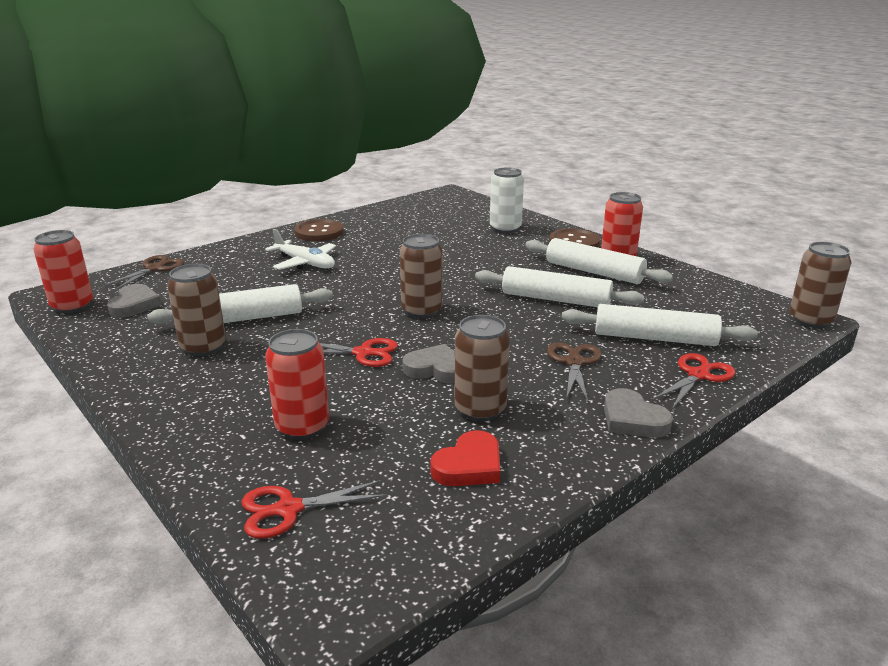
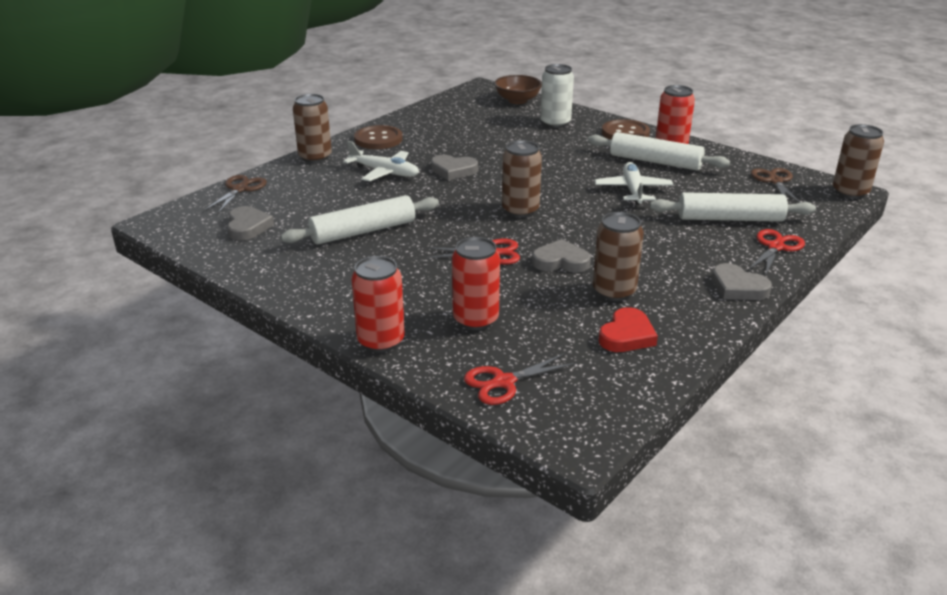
camera: 10 degrees left, 5 degrees up
red can [33,230,93,313] -> red can moved to [351,256,405,352]
brown can [167,264,226,356] -> brown can moved to [293,94,332,163]
white rolling pin [475,266,644,307] -> white plane [595,162,673,205]
brown scissors [547,343,602,401] -> brown scissors moved to [751,168,801,203]
none -> grey heart [431,155,478,180]
none -> brown bowl [494,75,542,104]

